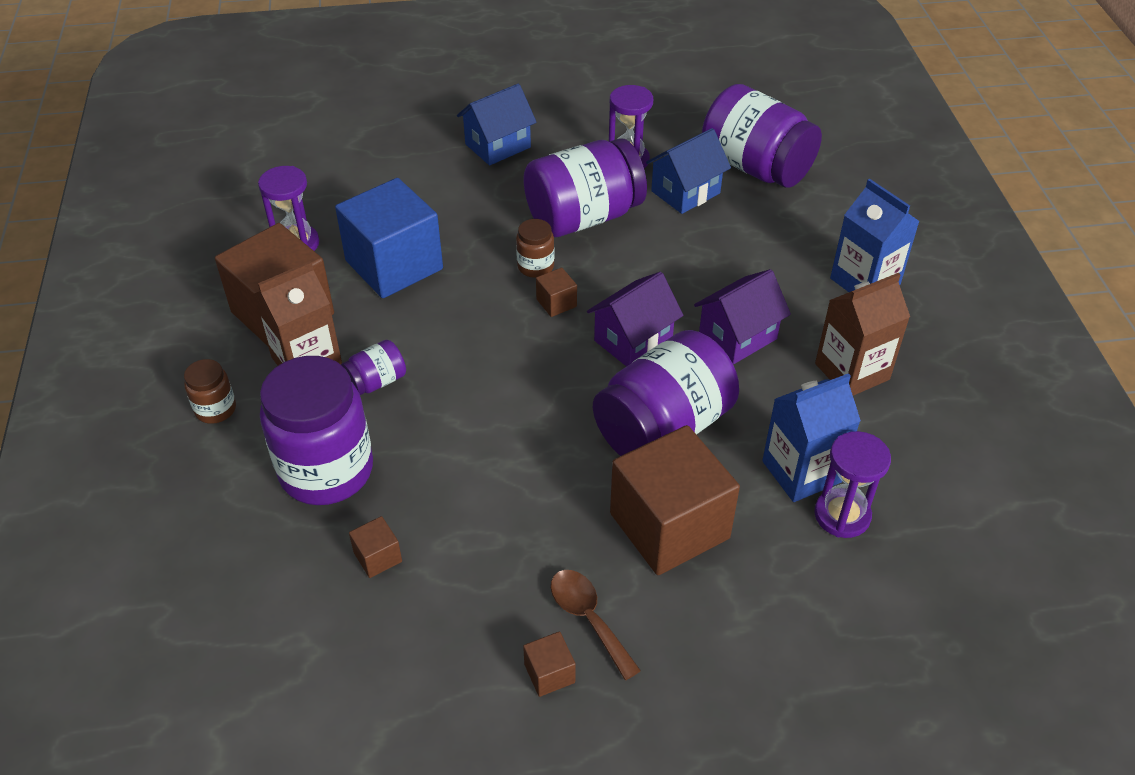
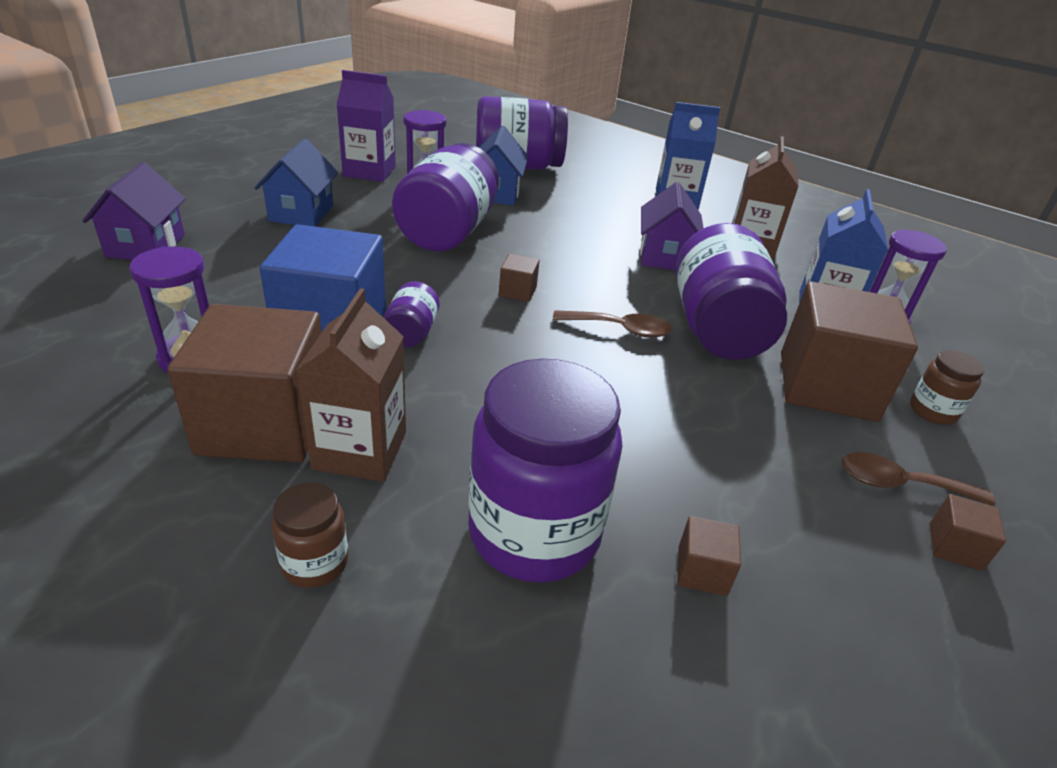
camera: 50 degrees left, 10 degrees down
purple jar [341,340,406,395] -> purple jar moved to [384,281,439,348]
brown jar [516,219,554,278] -> brown jar moved to [910,350,984,425]
purple house [587,272,683,367] -> purple house moved to [82,162,186,260]
none -> purple carton [337,70,396,182]
none -> brown spoon [553,310,672,338]

